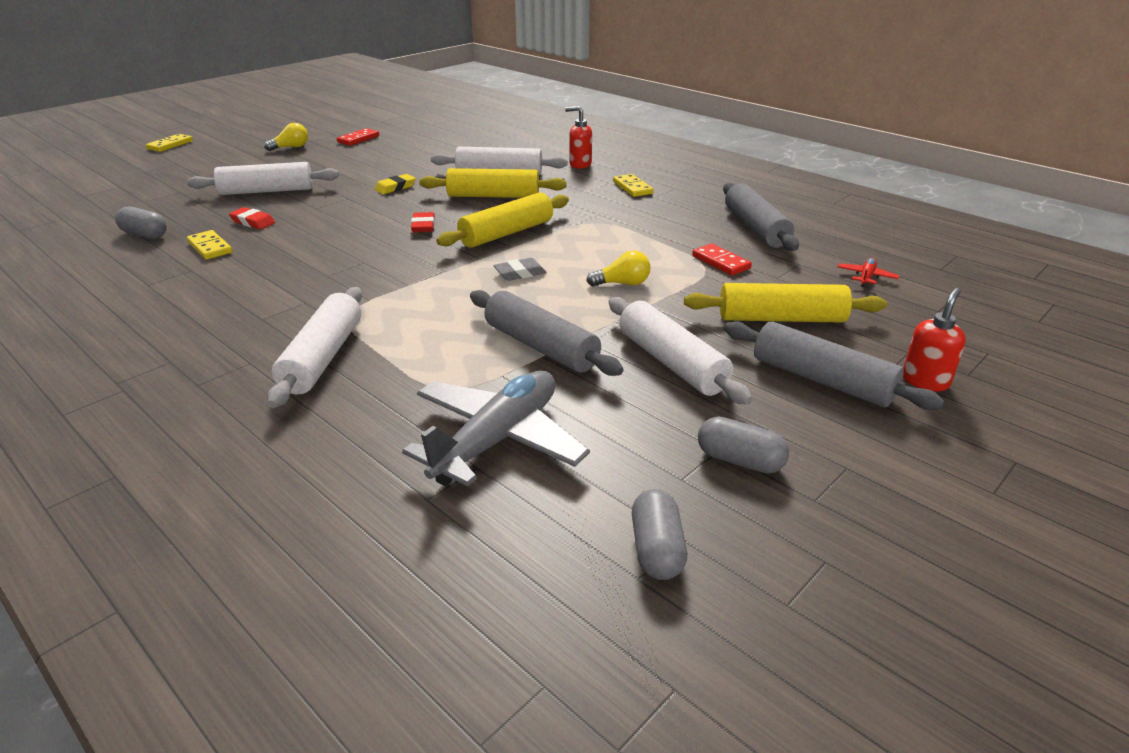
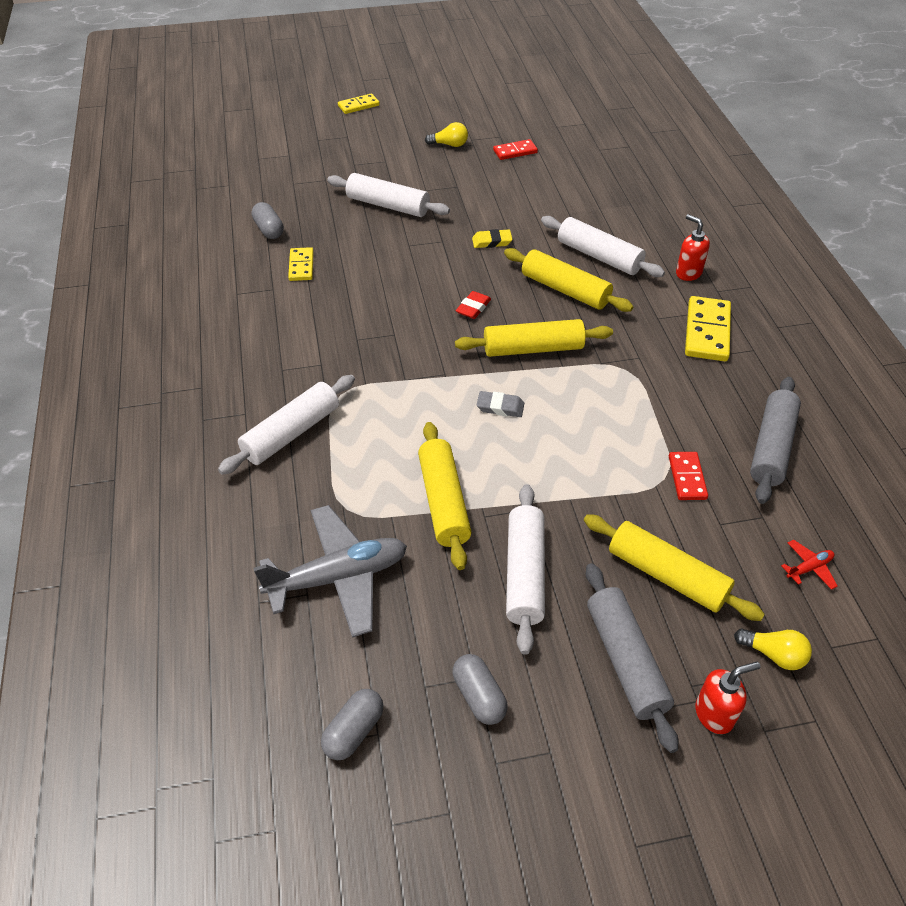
camera: 35 degrees right, 15 degrees up
red eraser [229,207,275,229] -> none
grey rolling pin [470,290,624,376] -> yellow rolling pin [418,422,471,570]
yellow light bulb [587,251,651,287] -> yellow light bulb moved to [734,628,812,670]
yellow domino [613,174,654,197] -> yellow domino [685,296,731,361], size x1.66

